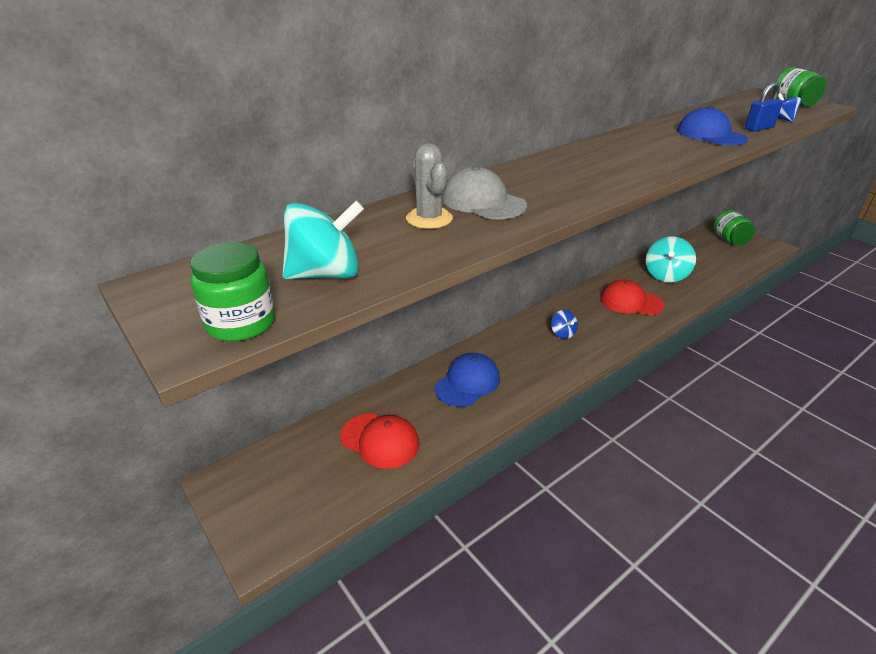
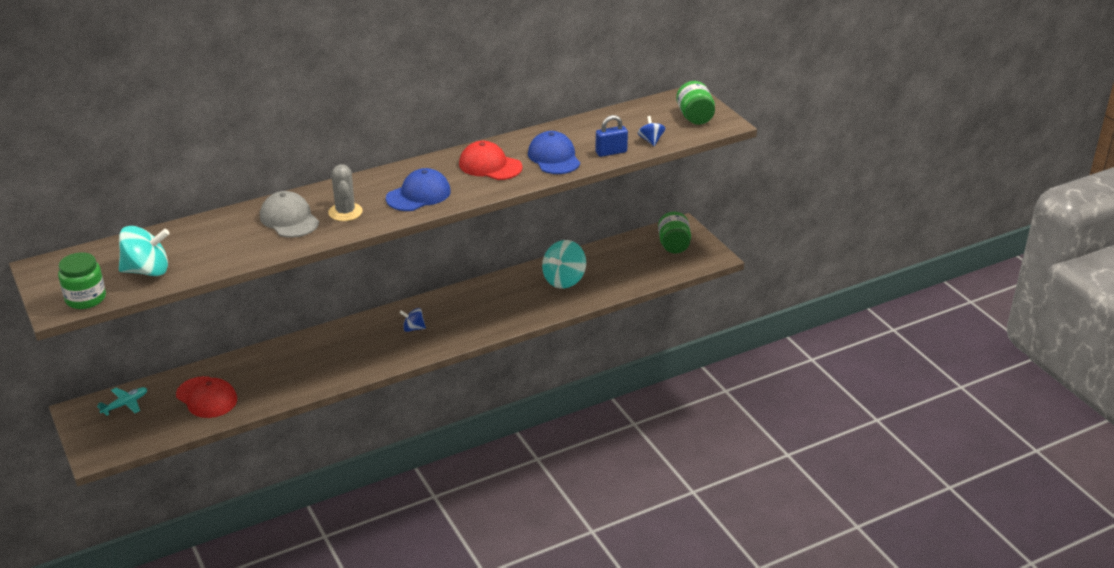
camera: 10 degrees right, 0 degrees up
grey cactus [406,143,453,229] -> grey cactus moved to [328,164,363,221]
blue cap [435,353,500,407] -> blue cap moved to [386,168,451,211]
blue spinning top [551,310,578,339] -> blue spinning top turned 105 degrees clockwise [399,308,426,332]
red cap [600,280,664,316] -> red cap moved to [459,141,523,180]
none -> turquoise plane [97,387,147,416]

